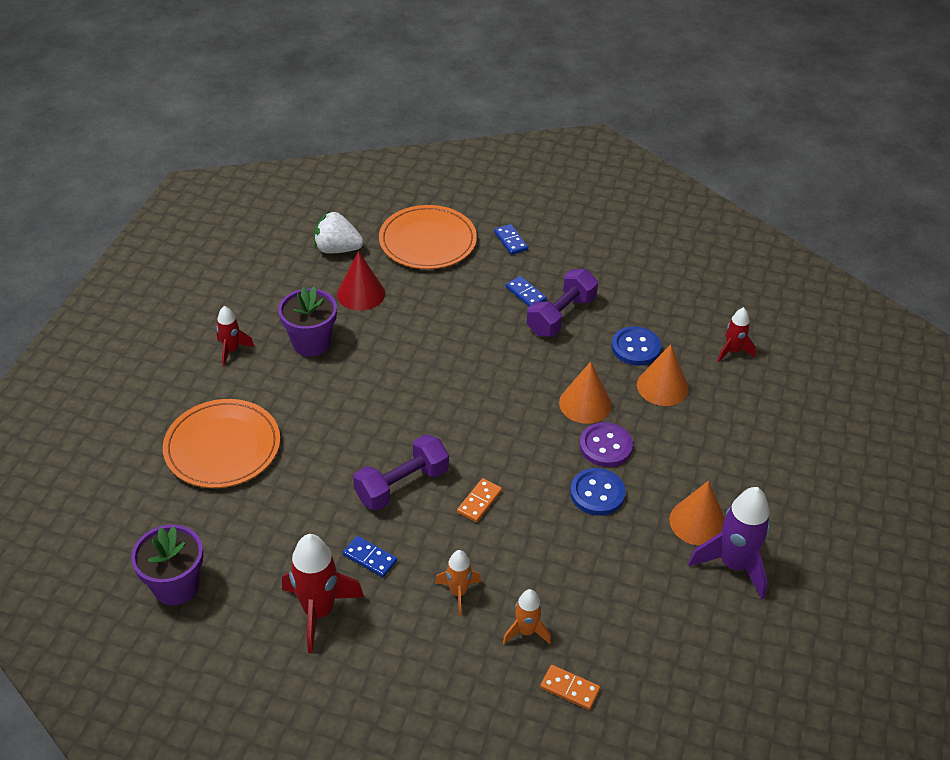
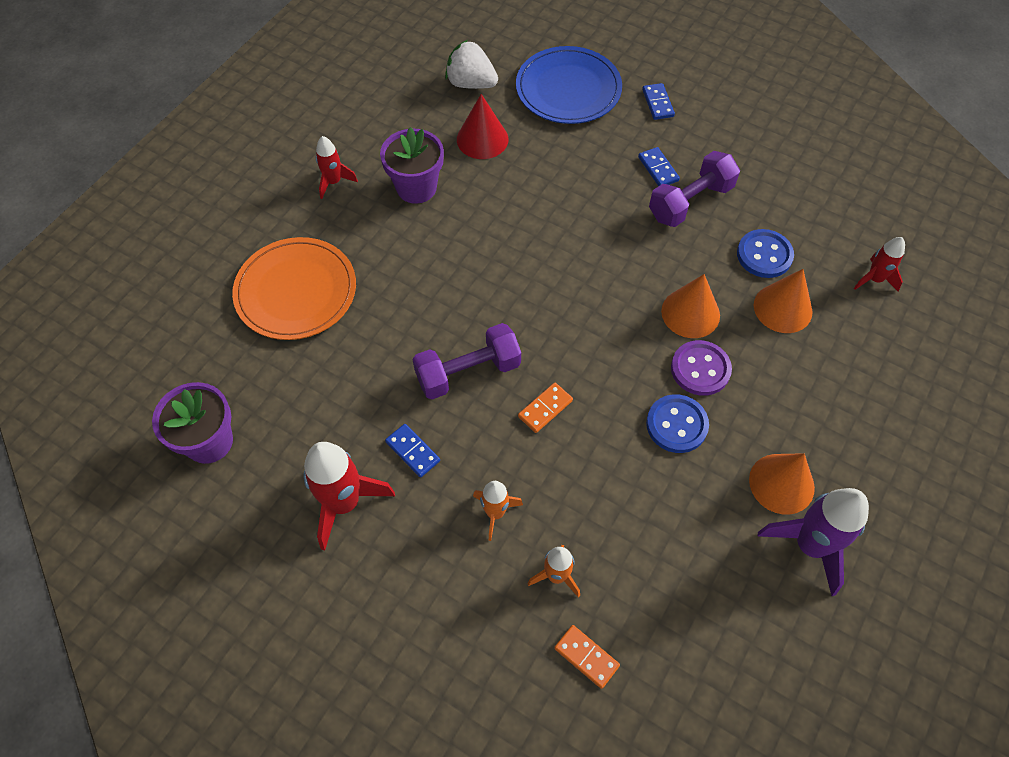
camera: 15 degrees right, 15 degrees up
orange plate [379,205,477,269] -> blue plate [516,46,622,124]

